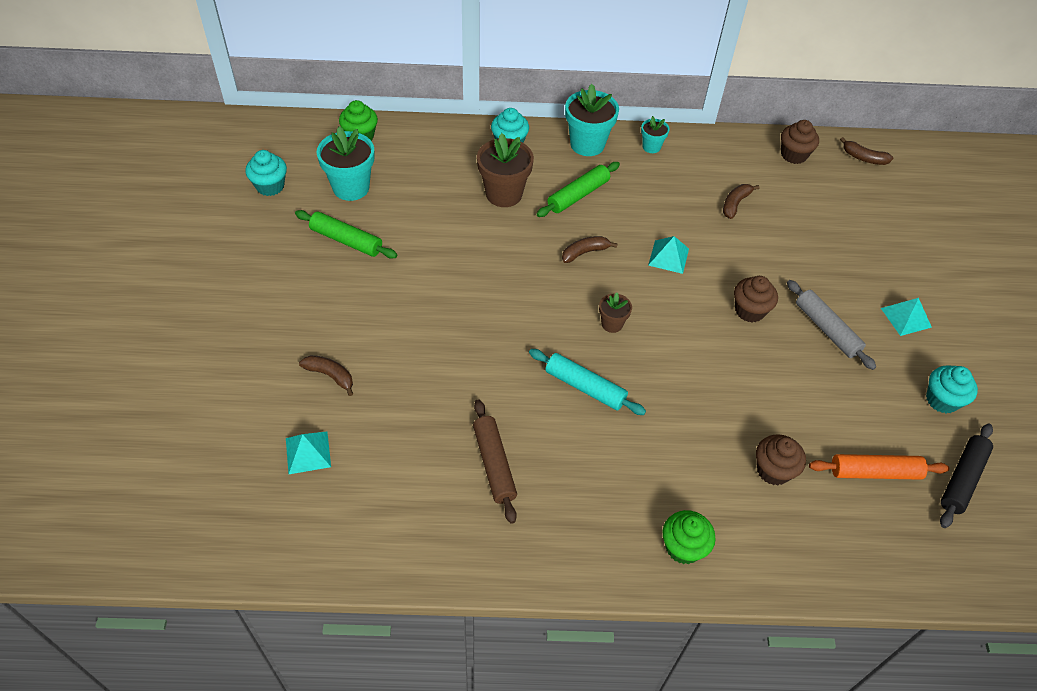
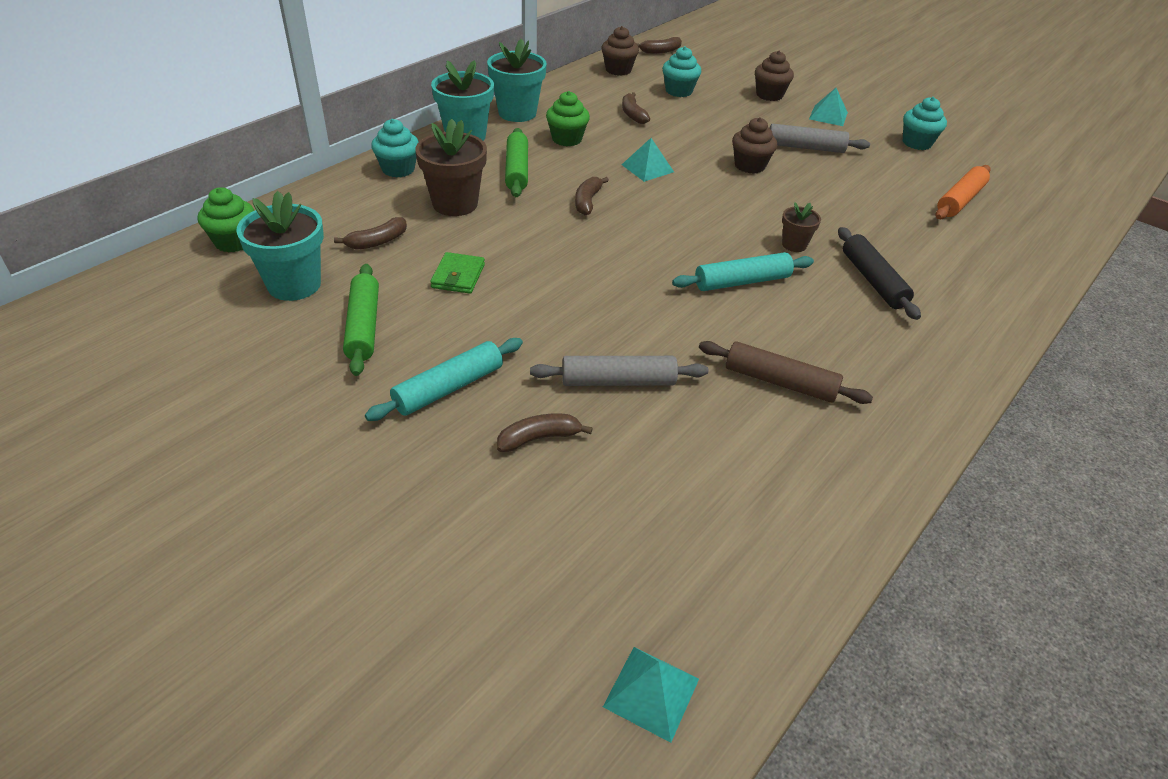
camera: 50 degrees left, 10 degrees down
turquoise cupcake [245,150,287,196] -> turquoise cupcake moved to [662,46,701,97]
turquoise pyramid [286,432,331,474] -> turquoise pyramid moved to [603,647,699,743]
green rolling pin [295,210,397,259] -> green rolling pin turned 75 degrees counterclockwise [343,264,379,376]
brown flower pot [599,292,632,333] -> brown flower pot moved to [782,202,821,252]
turquoise flower pot [641,116,670,153] -> turquoise flower pot [487,39,547,122], size x1.88
green cupcake [663,510,716,564] -> green cupcake moved to [546,91,590,146]
brown cupcake [756,434,806,486] -> brown cupcake moved to [755,51,794,101]
black rolling pin [940,423,993,528] -> black rolling pin moved to [838,227,921,320]
none -> brown banana [334,217,407,250]
none -> turquoise rolling pin [365,338,523,421]
none -> green wallet [430,252,485,294]
none -> grey rolling pin [530,356,708,386]

